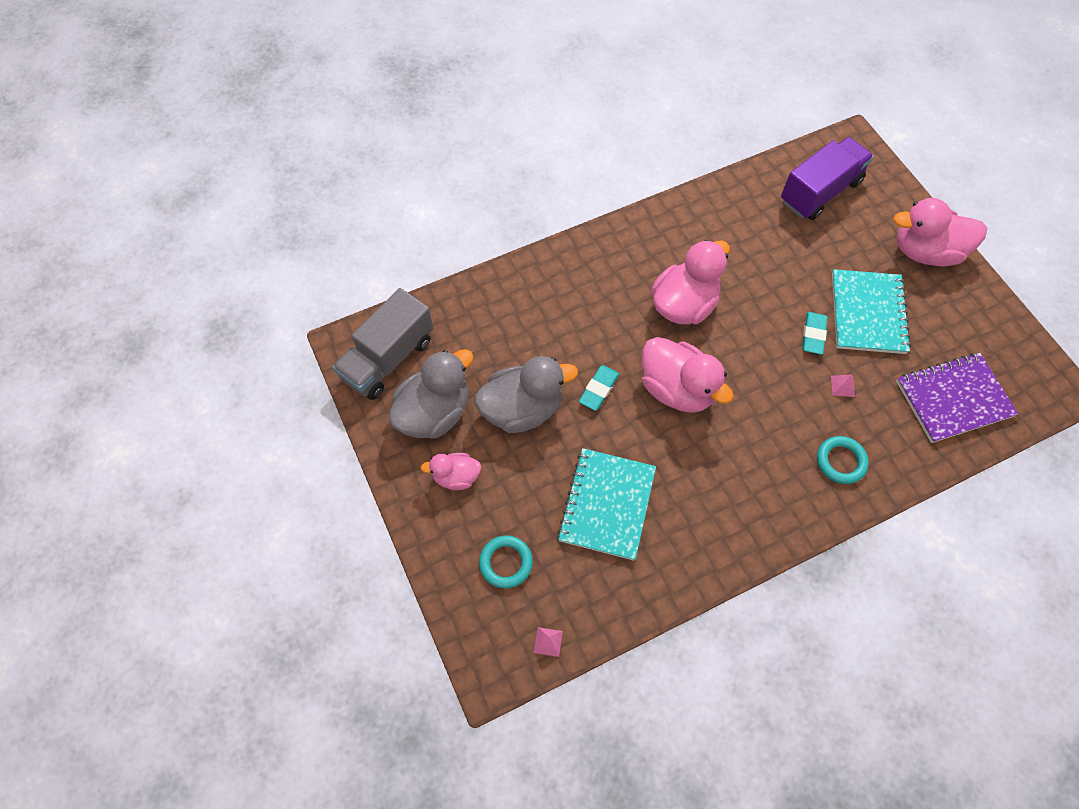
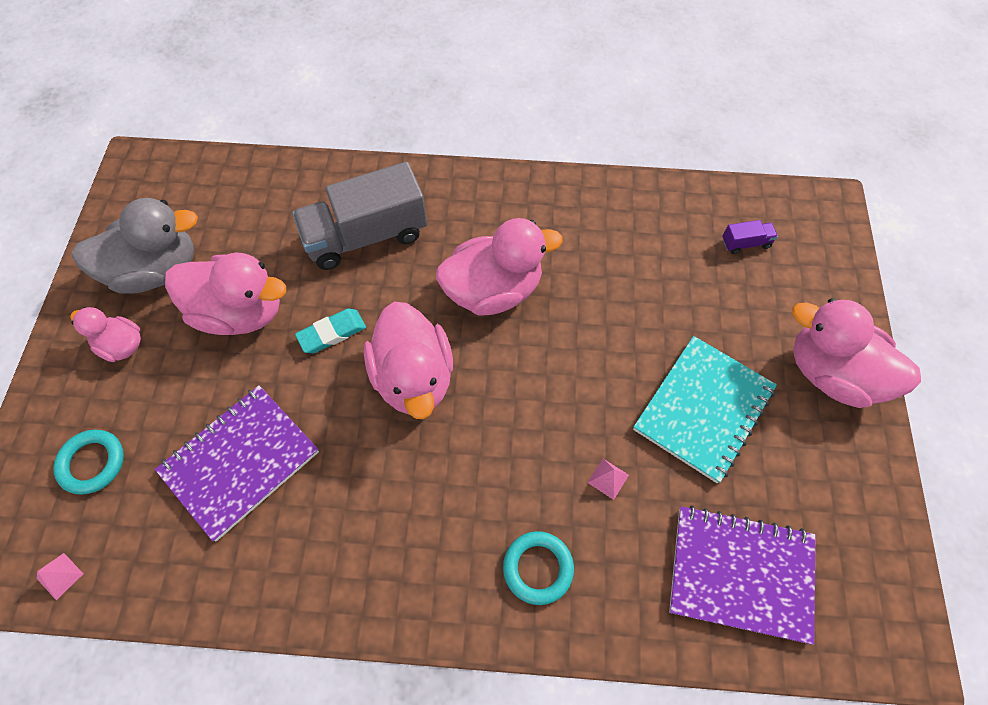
camera: 30 degrees right, 0 degrees up
grey truck [332,288,433,400] -> grey truck moved to [292,162,427,270]
grey duck [474,356,578,433] -> pink duck [165,253,286,335]
turquoise notebook [557,448,656,561] -> purple notebook [155,385,319,541]
purple truck [781,137,874,220] -> purple truck [722,220,778,254], size x0.40
turquoise eraser [802,312,827,355] -> none

